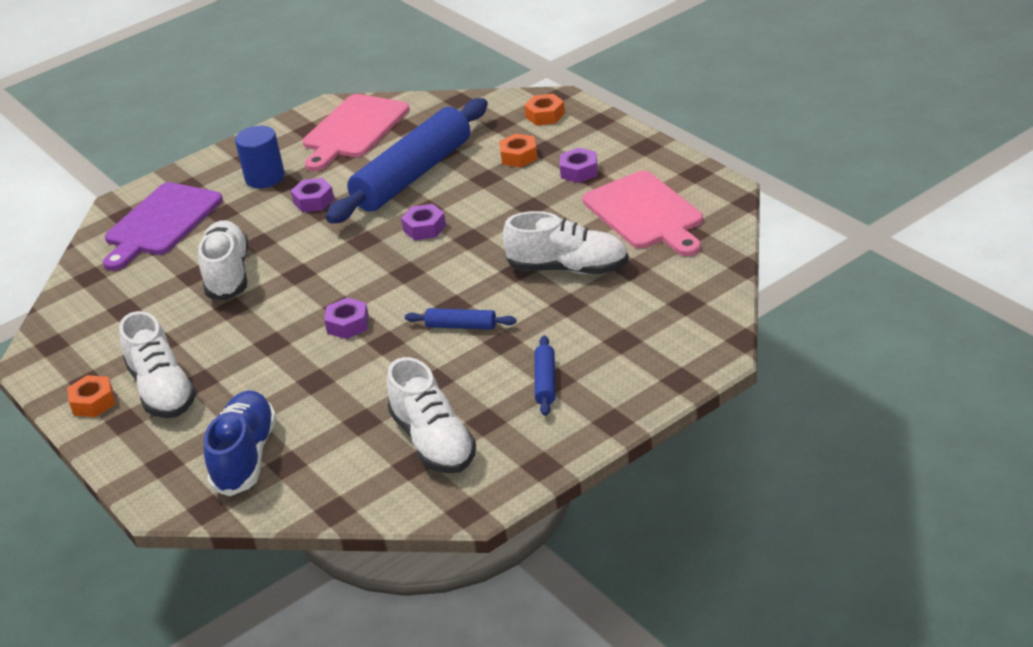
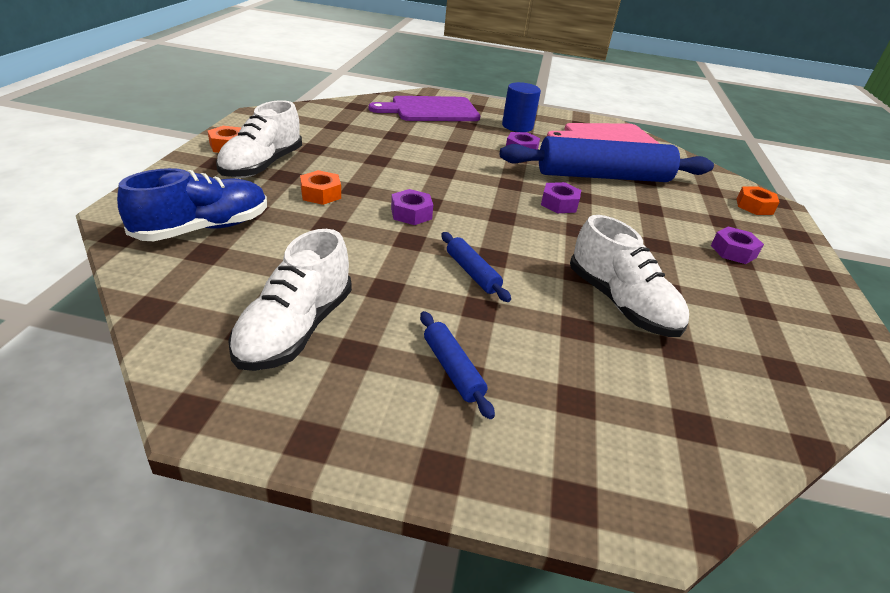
camera: 40 degrees right, 0 degrees up
white shoe [198,220,249,300] -> none
orange nut [499,134,538,167] -> orange nut moved to [300,170,341,205]
blue rolling pin [534,335,555,416] -> blue rolling pin turned 75 degrees counterclockwise [420,311,495,419]
pink cutting board [583,171,703,256] -> none

